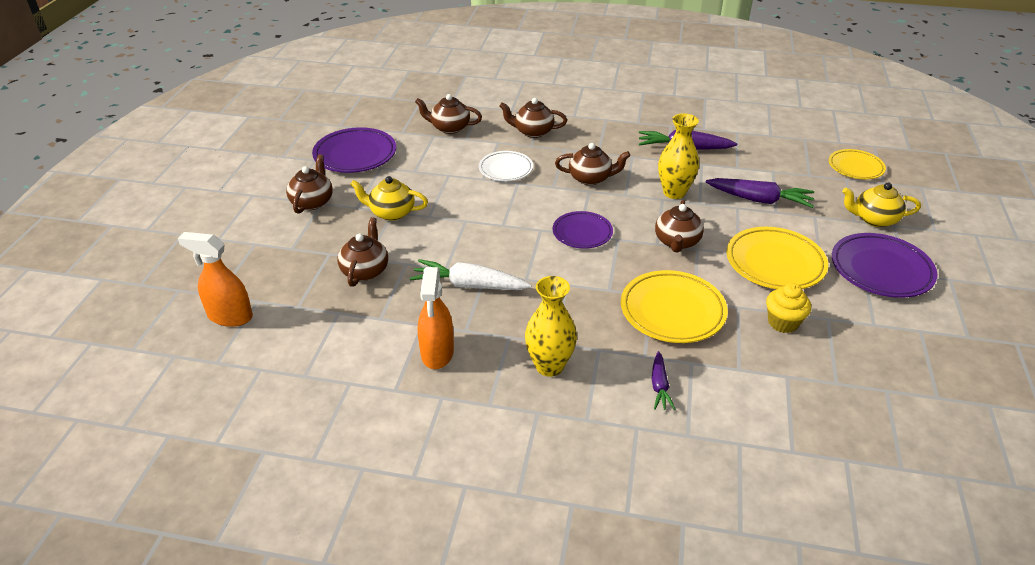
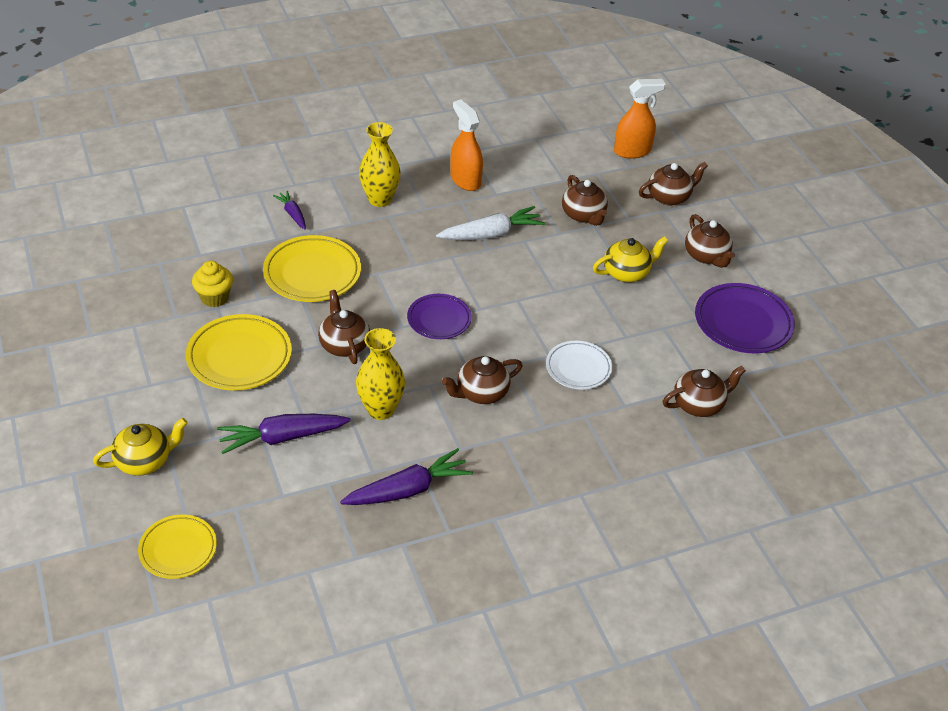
camera: 145 degrees right, 5 degrees up
brown teapot [499,98,567,138] -> brown teapot moved to [639,162,708,206]
purple plate [832,233,937,298] -> none

